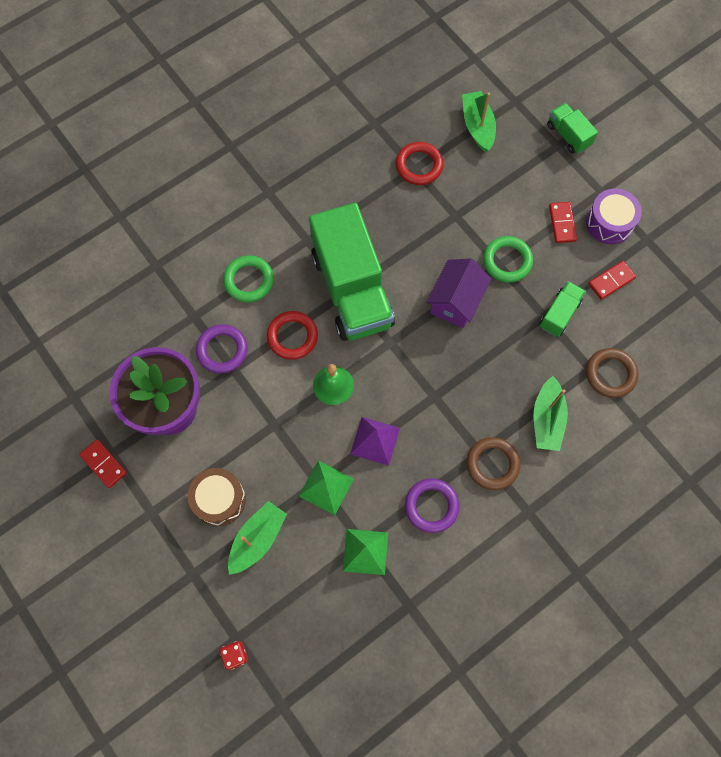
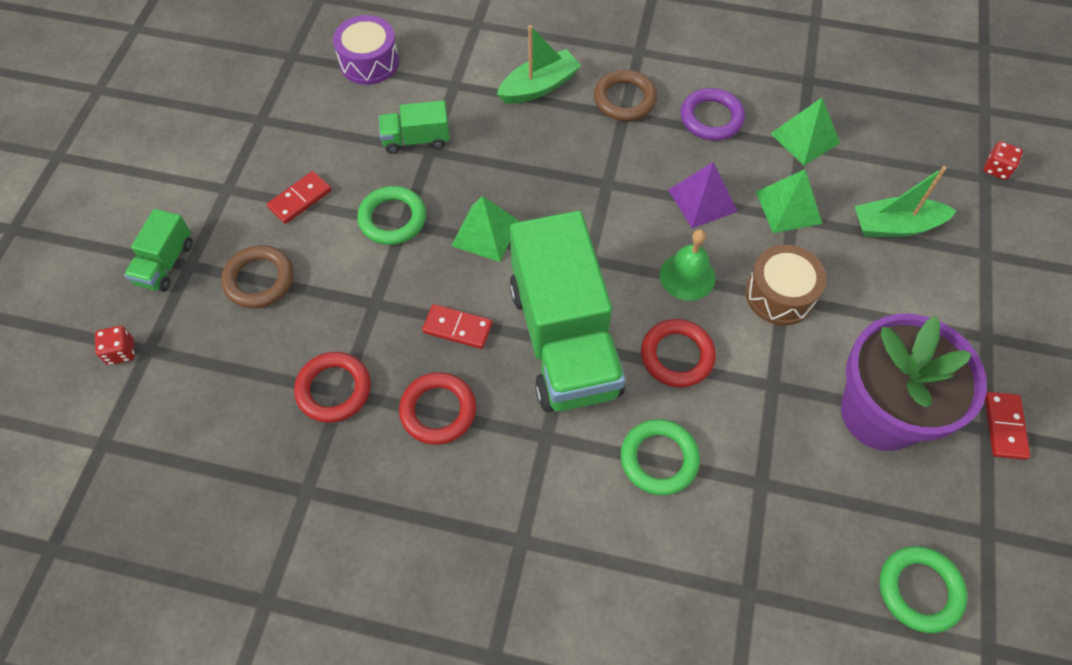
camera: 130 degrees left, 10 degrees down
brown drum [188,468,246,526] -> brown drum moved to [746,245,826,325]
purple ring [196,324,248,374] -> none
green truck [309,203,395,341] -> green truck turned 135 degrees clockwise [509,211,625,412]
purple house [426,259,491,328] -> green pyramid [452,196,519,262]
green boat [462,91,496,152] -> none
purple drum [586,188,642,244] -> purple drum moved to [333,15,399,85]
brown ring [586,348,638,398] -> brown ring moved to [221,245,294,308]
red domino [588,261,636,300] -> red domino moved to [422,304,492,349]
none -> red dice [95,326,134,365]
none -> red ring [399,372,476,445]
none -> green ring [879,546,967,633]

